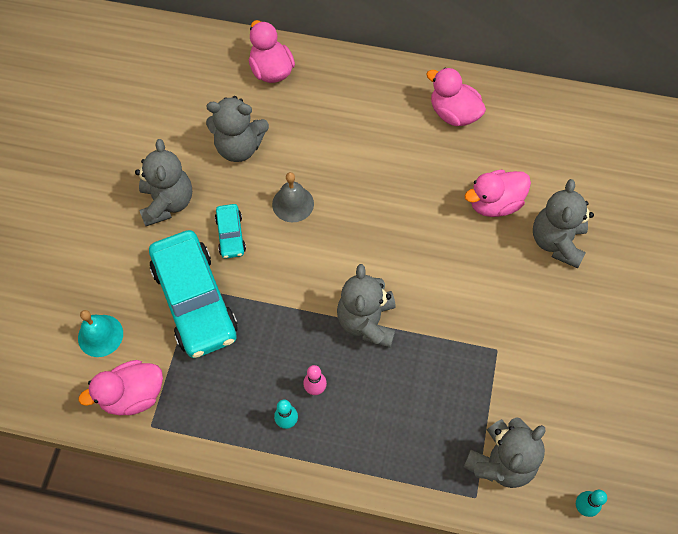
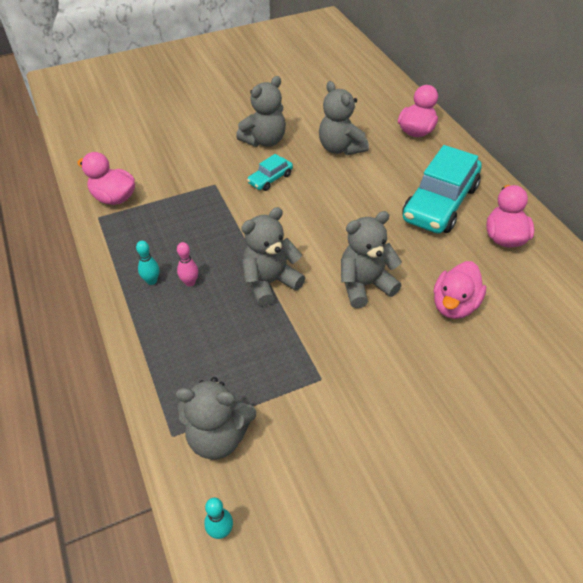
camera: 55 degrees right, 15 degrees down
turquoise bell [78,310,123,357] -> none
turquoise car [149,230,238,358] -> turquoise car moved to [402,145,482,234]
grey bell [272,172,314,222] -> none
pink duck [464,170,531,217] -> pink duck turned 90 degrees counterclockwise [434,261,486,319]
grey teddy bear [533,179,594,268] -> grey teddy bear moved to [341,211,402,308]

